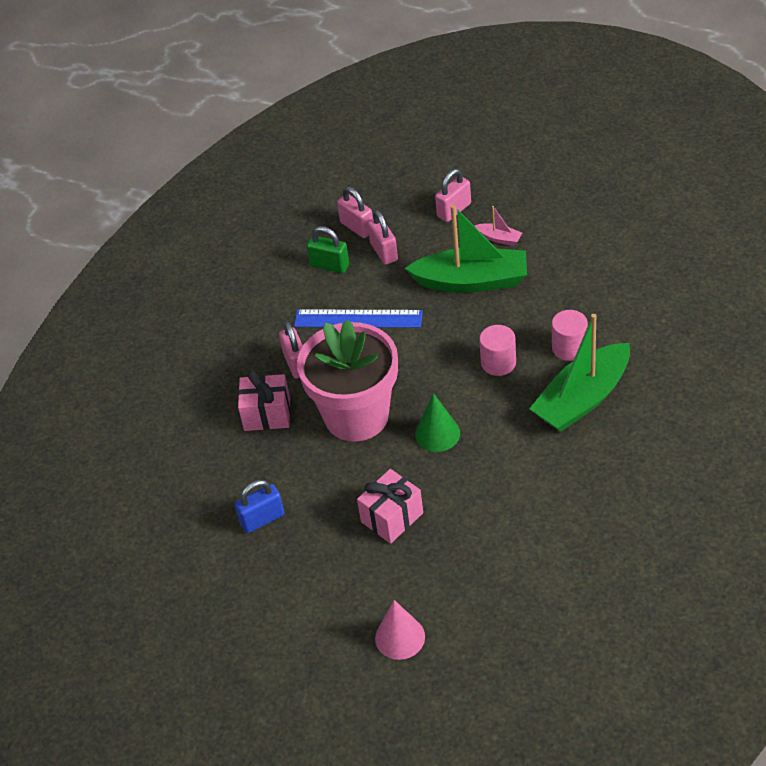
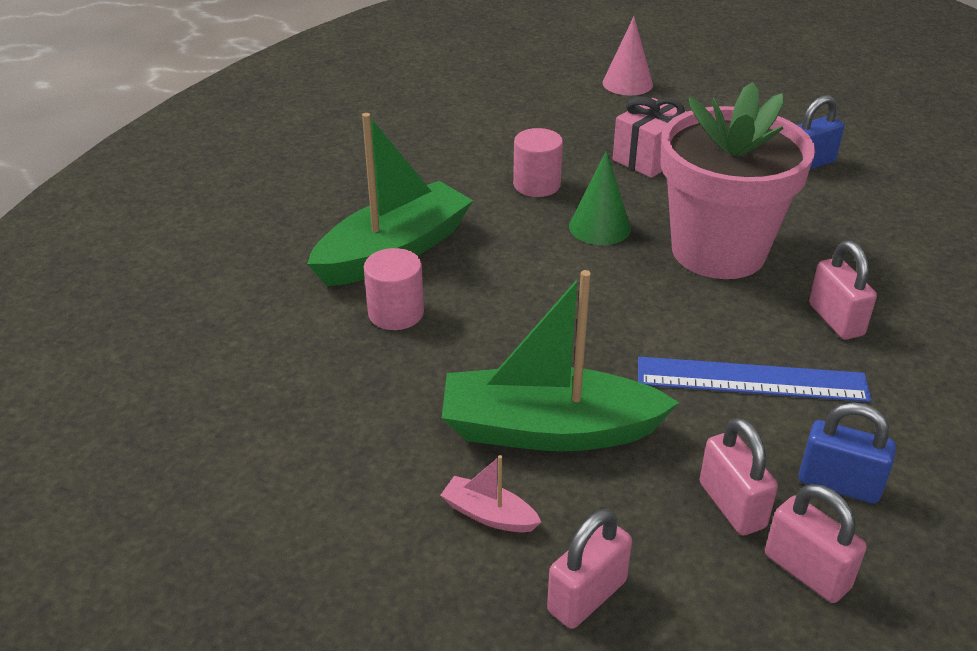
camera: 175 degrees right, 10 degrees down
pink gift [238,371,290,431] -> none
green padlock [306,226,349,273] -> blue padlock [799,402,896,504]
pink cylinder [479,325,516,376] -> pink cylinder moved to [513,128,563,197]

